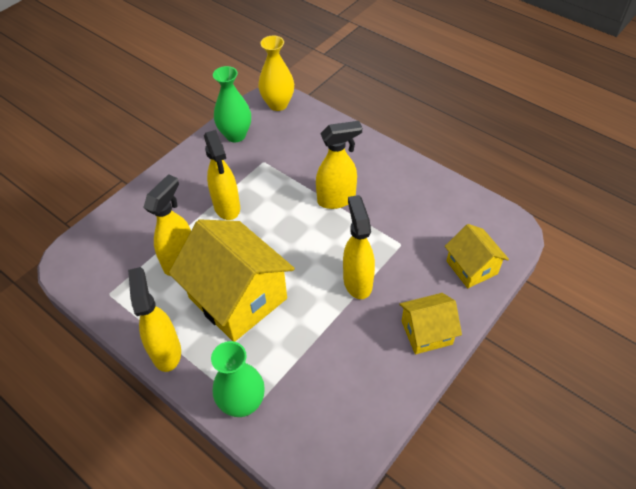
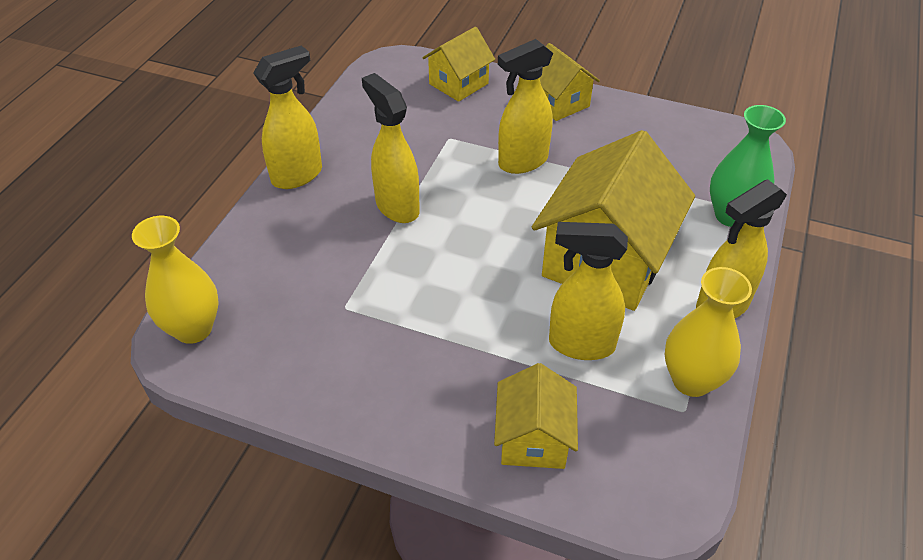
camera: 110 degrees left, 5 degrees down
yellow spray bottle [204,130,240,220] -> yellow spray bottle moved to [253,46,322,189]
green vase [213,66,251,142] -> none
none -> yellow house [494,363,578,469]
none -> yellow vase [665,267,752,397]

